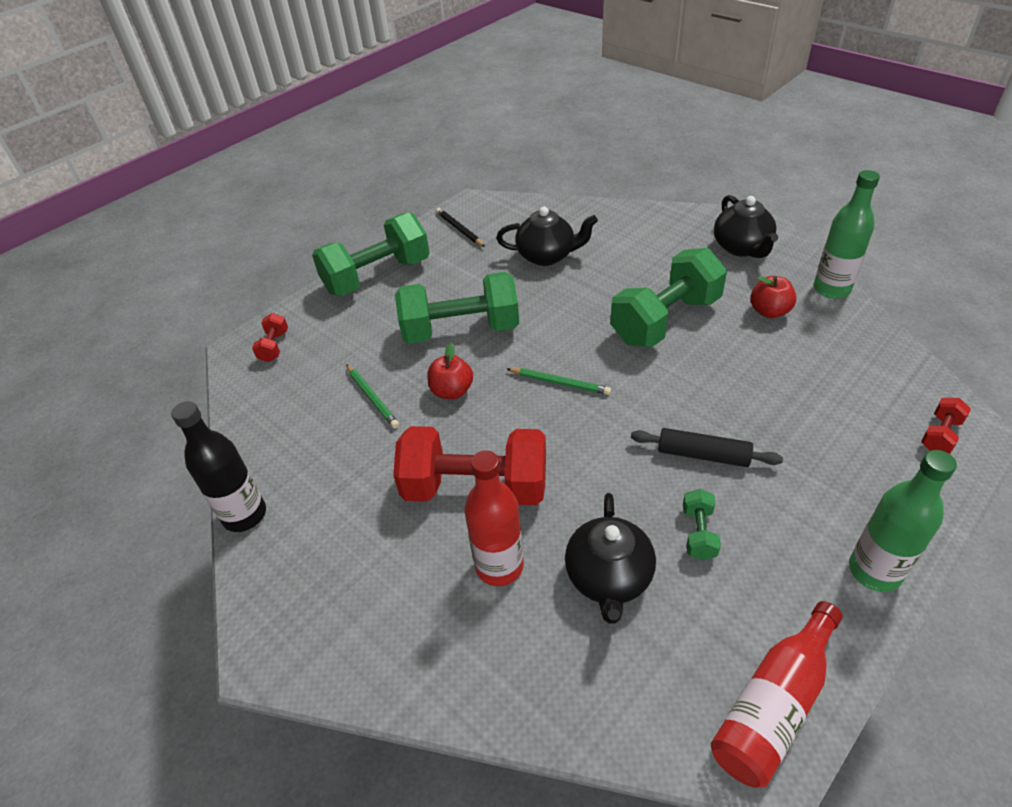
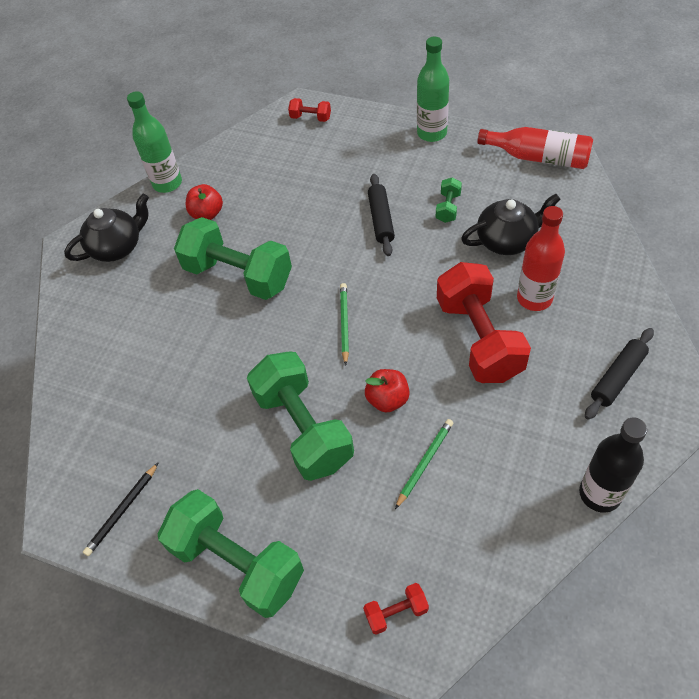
camera: 110 degrees left, 10 degrees up
black teapot [496,206,598,266] -> none
green dumbbell [683,489,721,560] -> green dumbbell turned 60 degrees counterclockwise [436,177,462,223]
none -> black rolling pin [585,328,654,420]

